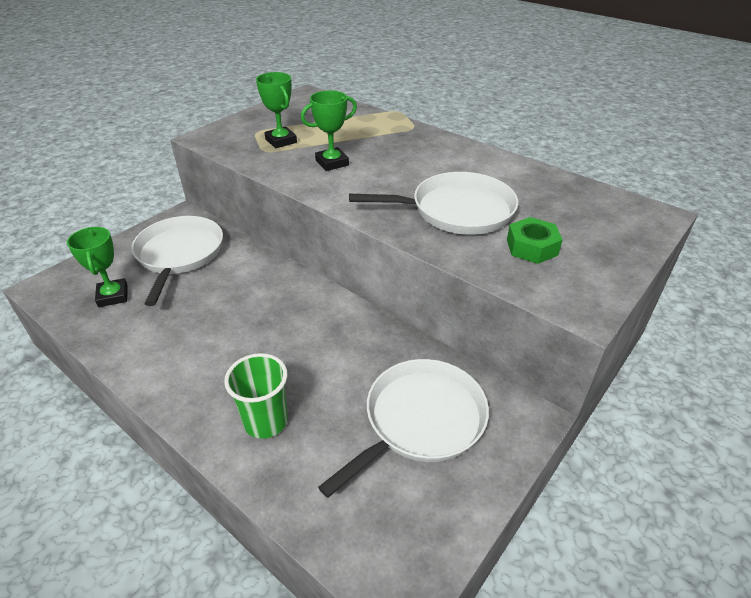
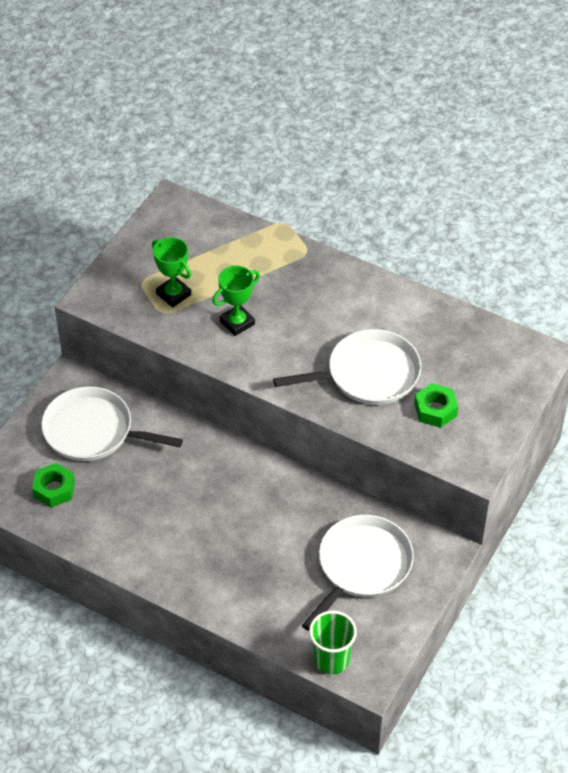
camera: 10 degrees left, 10 degrees up
green trophy [67,227,128,307] -> green nut [32,463,75,508]
white pan [132,216,223,306] -> white pan turned 60 degrees counterclockwise [41,386,183,461]
green cup [224,353,288,439] -> green cup moved to [309,611,357,675]

